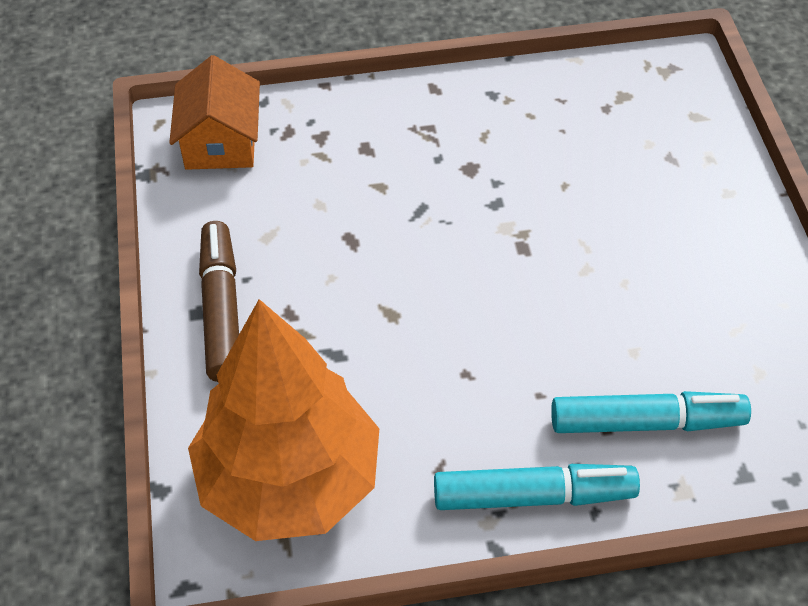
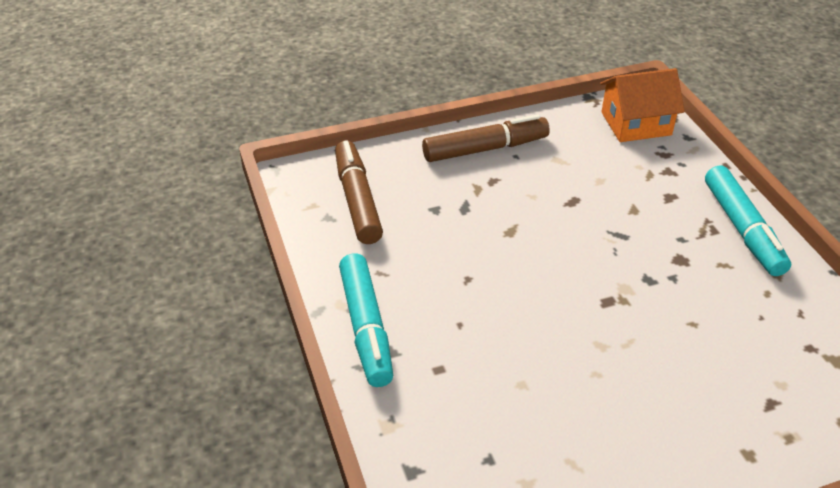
camera: 80 degrees right, 10 degrees down
orange tree [188,299,379,541] -> brown marker [335,140,383,244]
turquoise marker [551,391,751,433] -> turquoise marker moved to [705,166,791,276]

